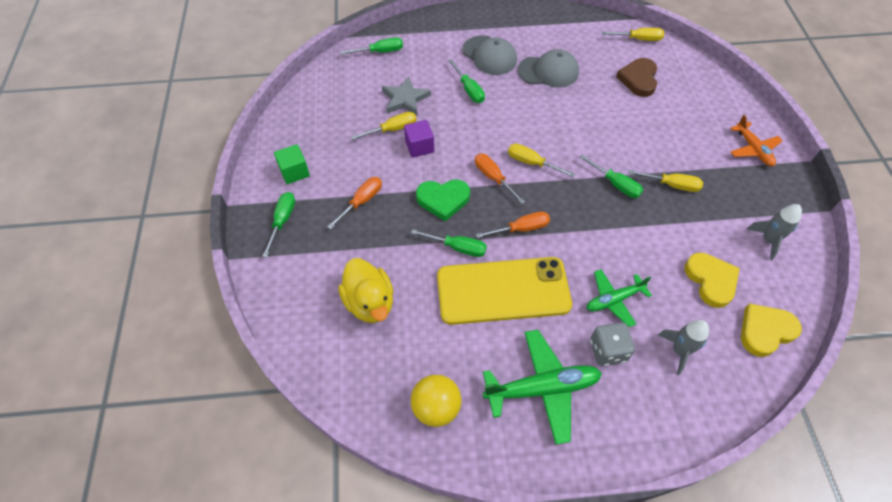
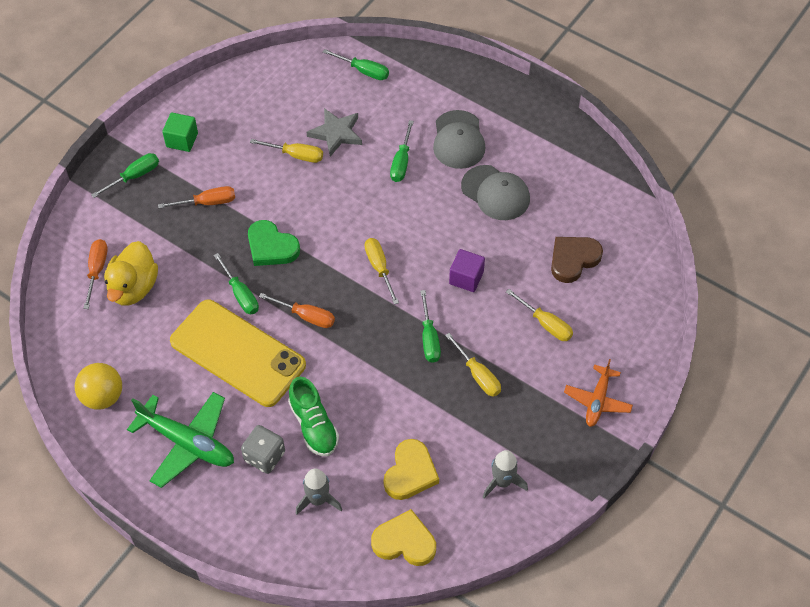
camera: 40 degrees right, 0 degrees up
purple cube [404,120,434,158] -> purple cube moved to [449,249,485,292]
orange screwdriver [475,154,525,204] -> orange screwdriver moved to [83,239,108,309]
green plane [586,269,652,327] -> green shoe [288,377,339,456]
yellow screwdriver [602,28,664,41] -> yellow screwdriver moved to [506,289,573,341]

